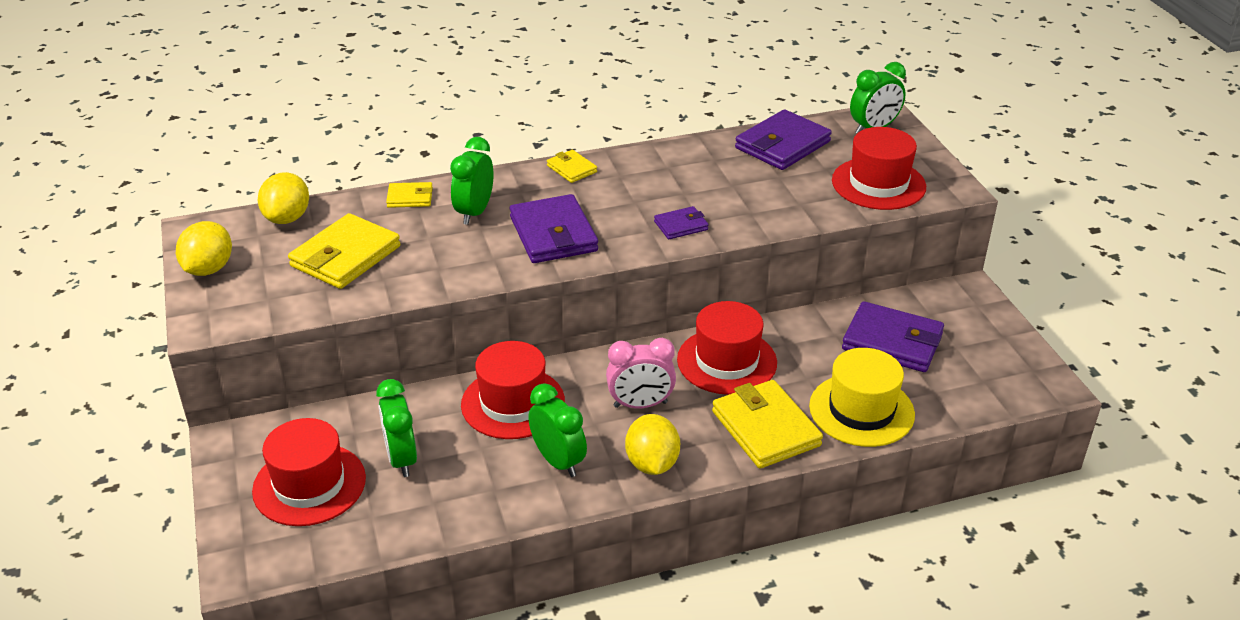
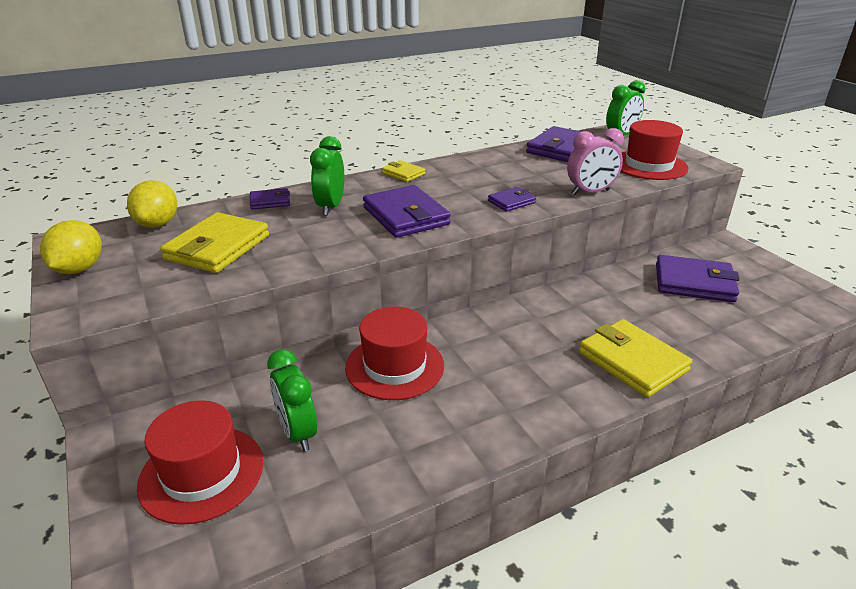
camera: 10 degrees left, 5 degrees down
yellow wallet [386,182,433,208] -> purple wallet [250,188,290,210]
green clock [528,383,587,477] -> none
pink clock [606,338,676,408] -> pink clock moved to [567,128,624,195]
yellow lemon [625,414,680,475] -> none
red hat [677,301,777,395] -> none
yellow hat [809,348,915,447] -> none

